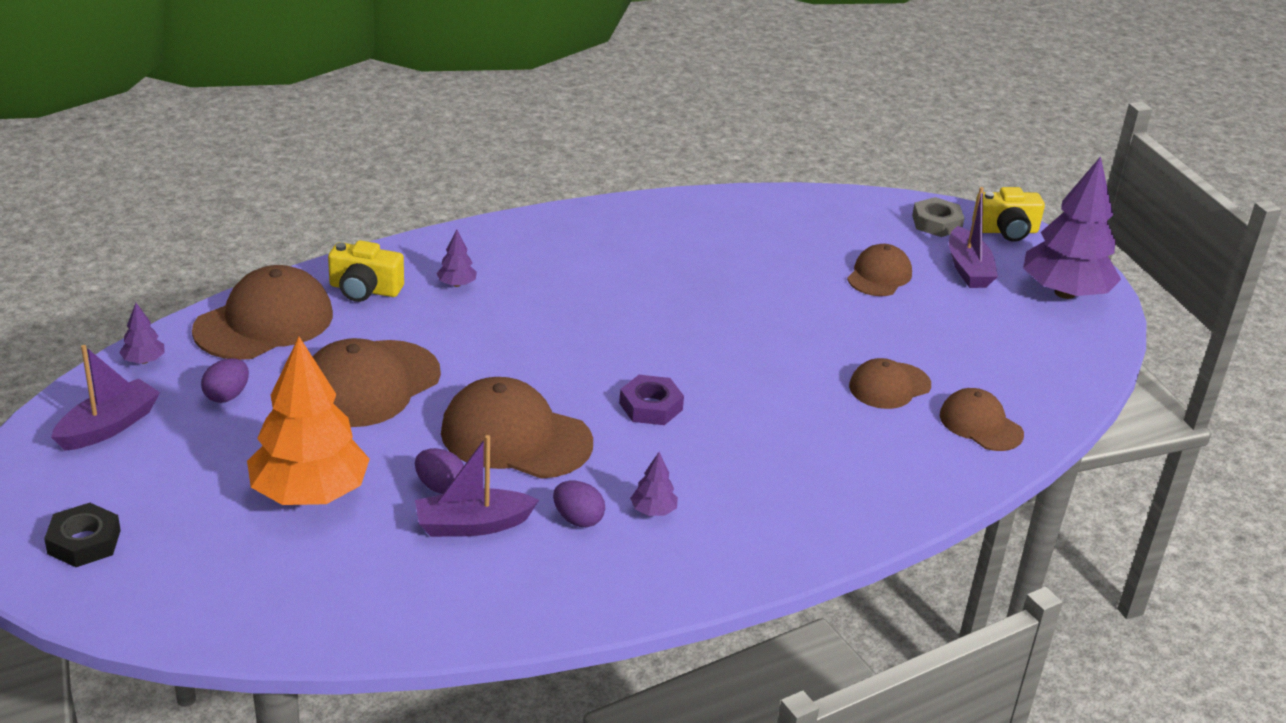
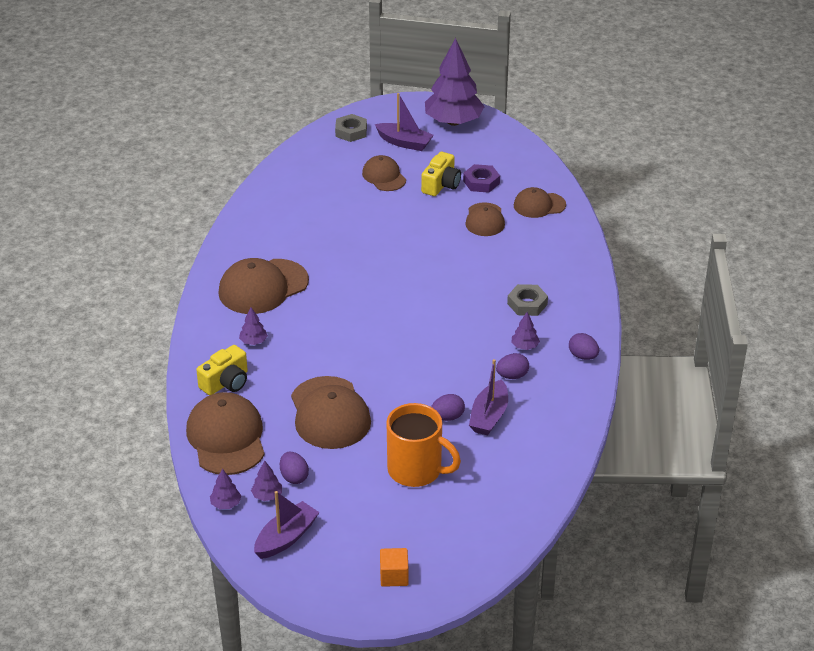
camera: 55 degrees left, 5 degrees up
black nut [44,503,121,567] -> orange cube [380,548,408,587]
purple boat [51,345,160,451] -> purple boat turned 60 degrees clockwise [254,491,320,559]
orange tree [247,337,370,505] -> orange mug [386,403,461,487]
brown cap [441,377,593,479] -> brown cap moved to [218,258,309,314]
purple nut [619,375,684,425] -> purple nut moved to [463,164,500,193]
yellow camera [972,187,1045,242] -> yellow camera moved to [421,152,461,196]
none -> purple tree [251,460,282,501]
none -> grey nut [507,284,548,316]
none -> purple egg [569,333,599,360]

